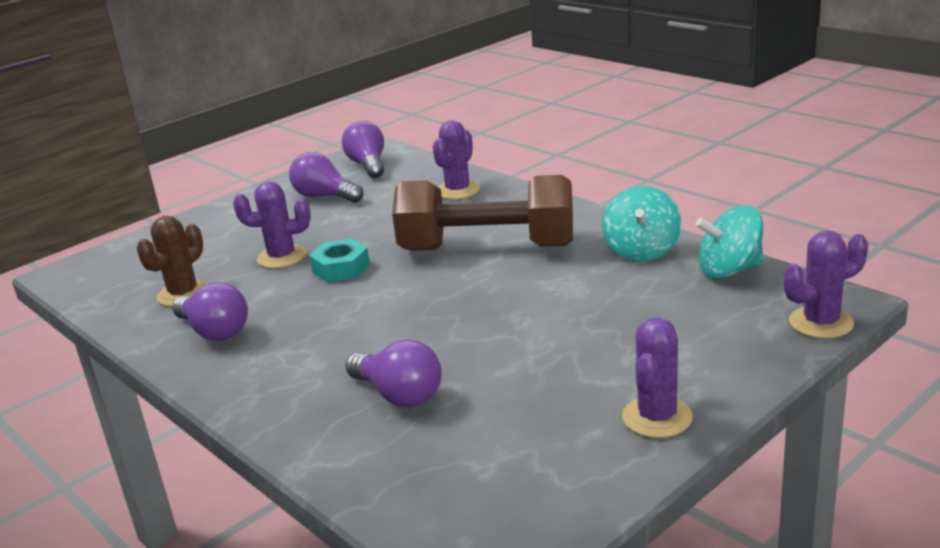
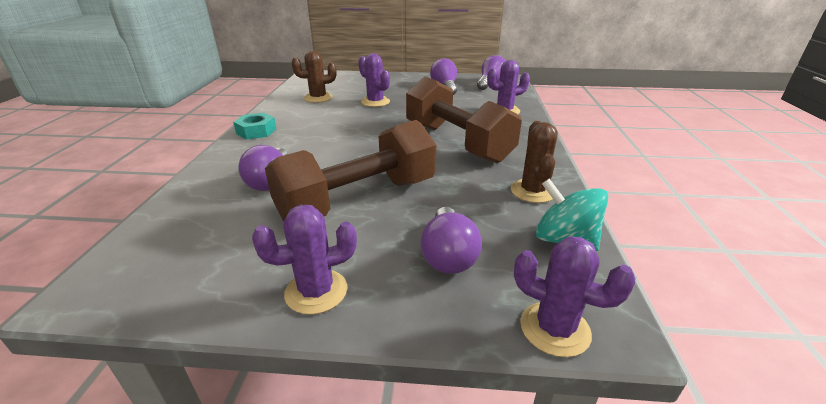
camera: 45 degrees right, 5 degrees up
purple light bulb [172,282,248,341] -> purple light bulb moved to [421,207,482,274]
turquoise nut [309,239,370,282] -> turquoise nut moved to [233,113,276,139]
turquoise spinning top [602,186,681,262] -> brown cactus [511,121,558,203]
none -> brown dumbbell [265,120,436,222]

